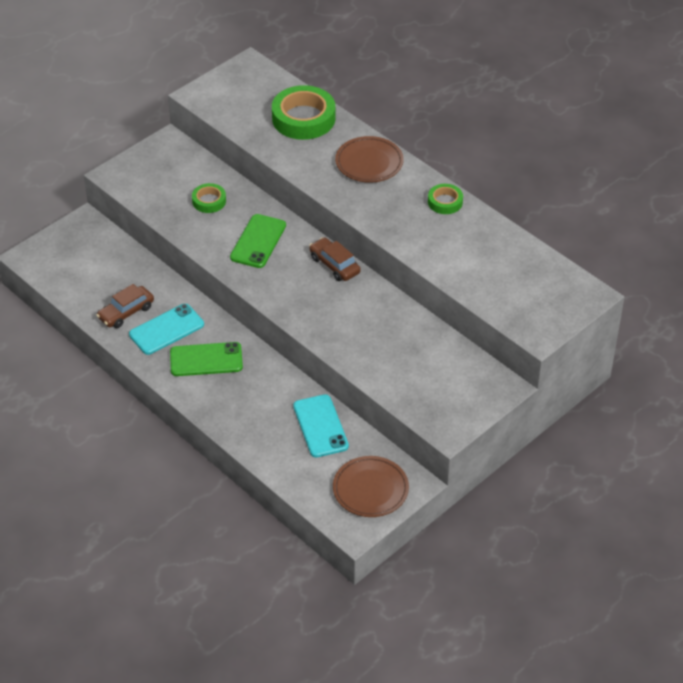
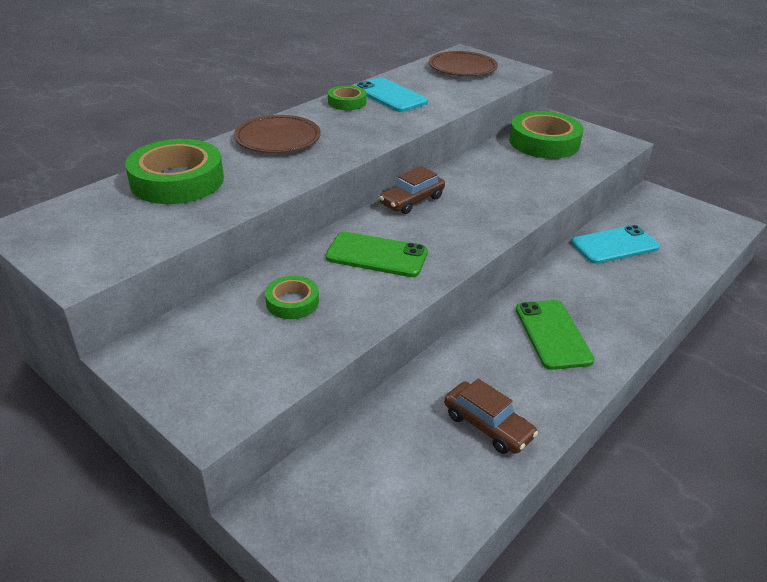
camera: 95 degrees left, 10 degrees down
turquoise phone [129,304,204,355] -> turquoise phone moved to [354,77,428,112]
brown plate [333,456,409,517] -> brown plate moved to [429,51,498,76]
none -> green tape [509,111,583,159]

